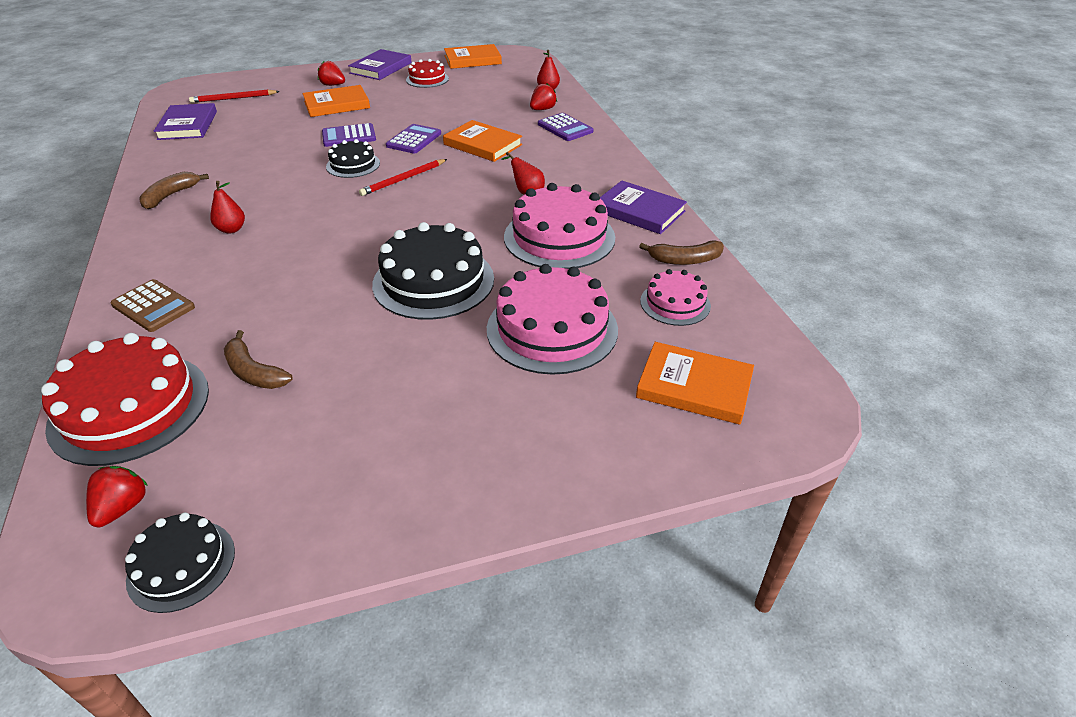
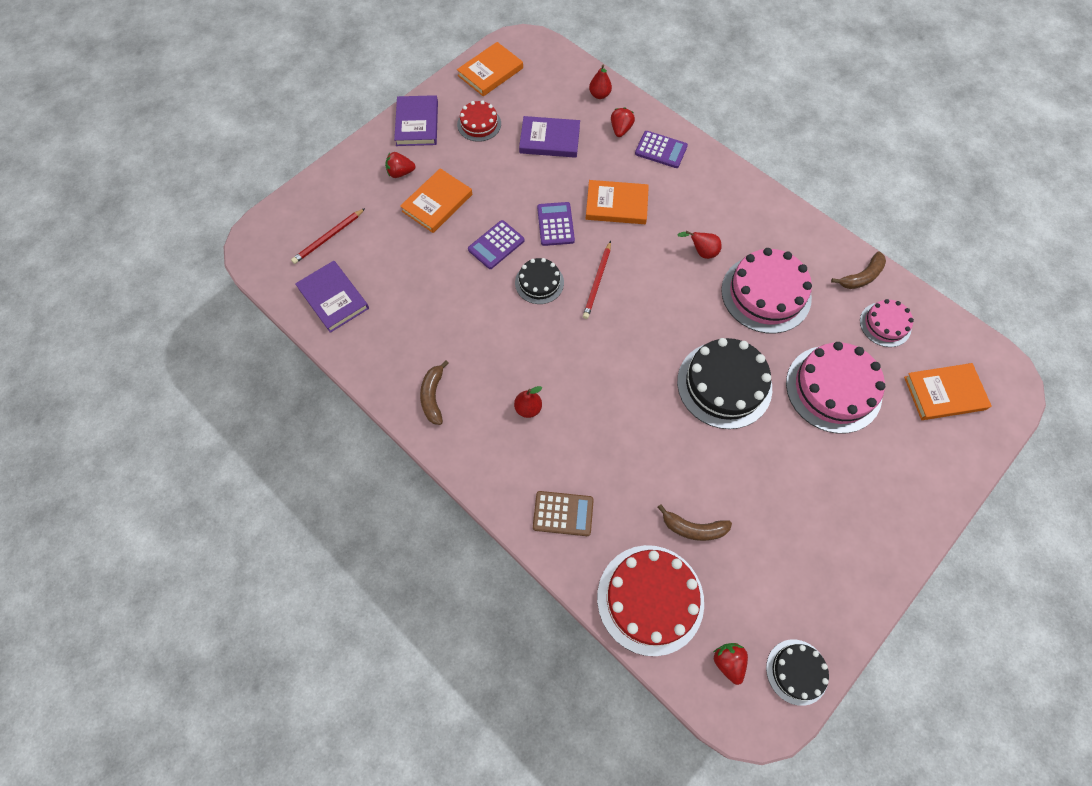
camera: 30 degrees left, 25 degrees up
purple book [600,181,687,234] -> purple book moved to [519,116,580,158]

